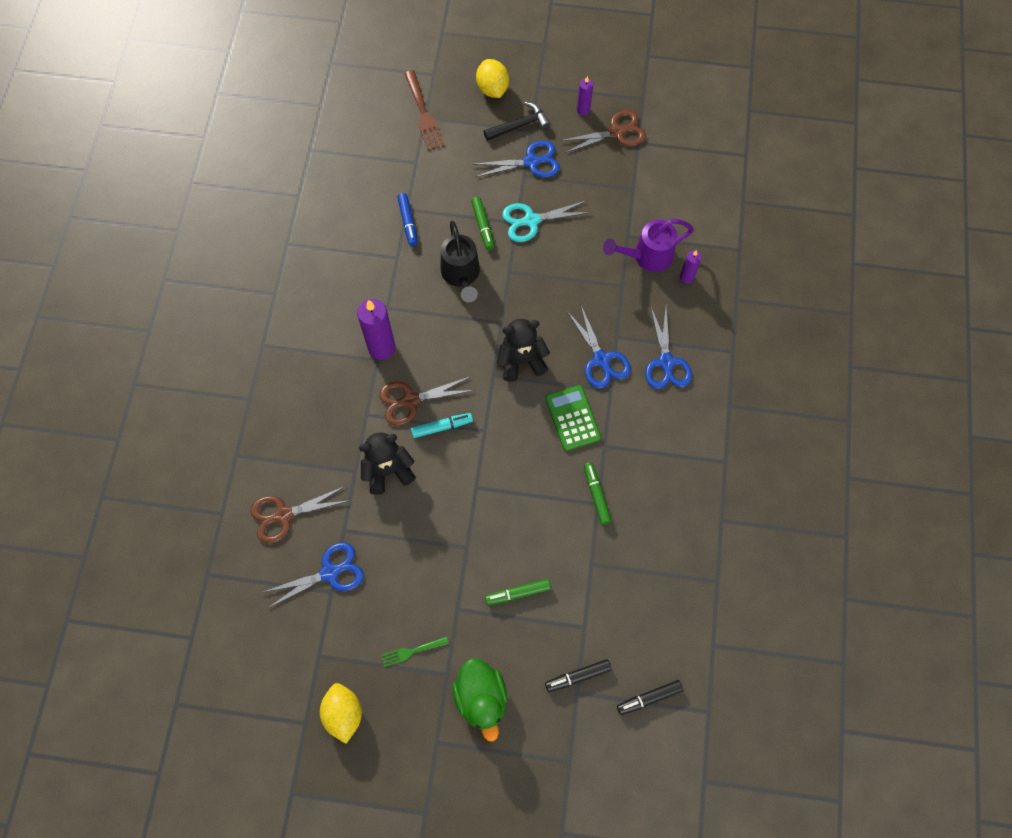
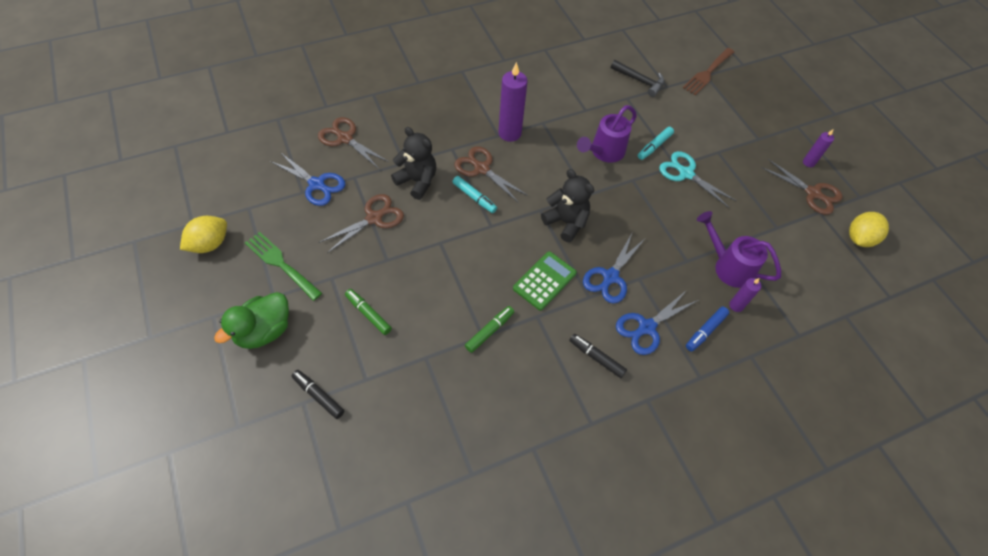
camera: 55 degrees right, 10 degrees down
green fork [381,637,449,667] -> green fork [245,232,322,301], size x1.70
blue marker [397,193,418,246] -> blue marker moved to [686,307,729,351]
black watering can [441,221,480,302] -> purple watering can [577,105,637,163]
green marker [471,197,494,250] -> turquoise marker [638,127,674,160]
blue scissors [472,140,560,177] -> none
yellow lemon [476,59,509,98] -> yellow lemon moved to [849,212,889,247]
black hammer [483,102,551,141] -> black hammer moved to [611,60,664,97]
black marker [617,680,683,715] -> black marker moved to [569,334,627,378]
none -> brown scissors [319,194,404,253]

